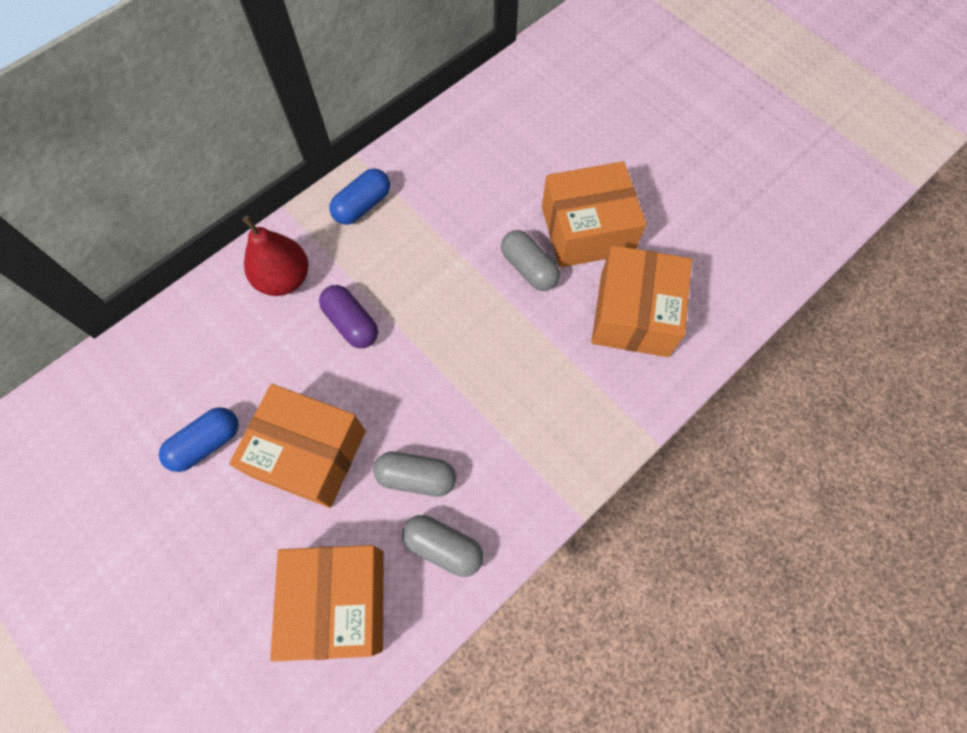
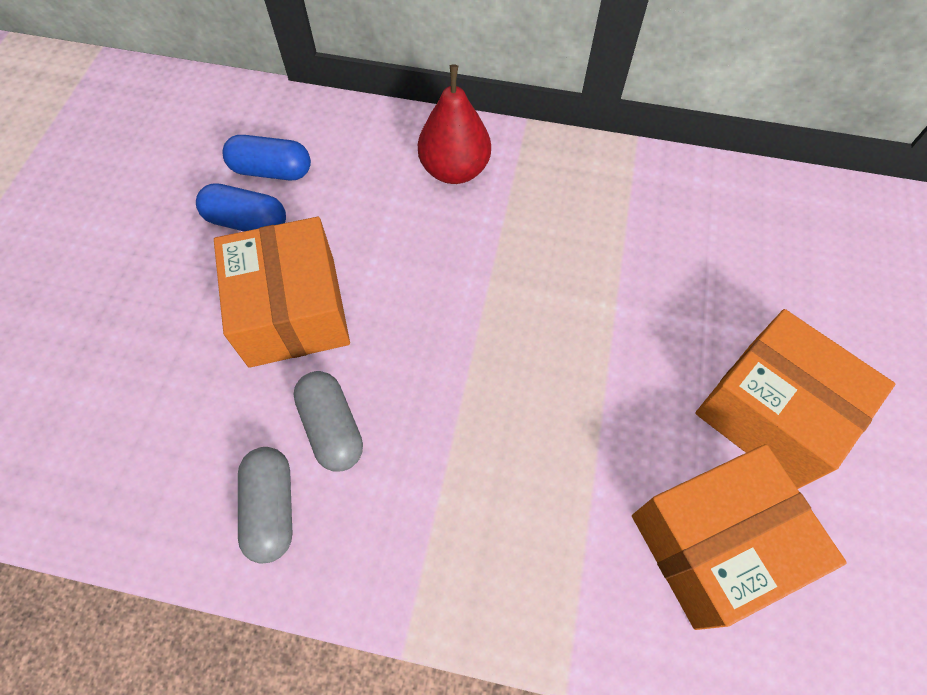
camera: 55 degrees right, 5 degrees down
orange box [270,545,384,662] -> none
purple capsule [319,285,378,348] -> none
blue capsule [329,168,390,225] -> blue capsule moved to [222,135,311,180]
grey capsule [501,230,560,291] -> none

